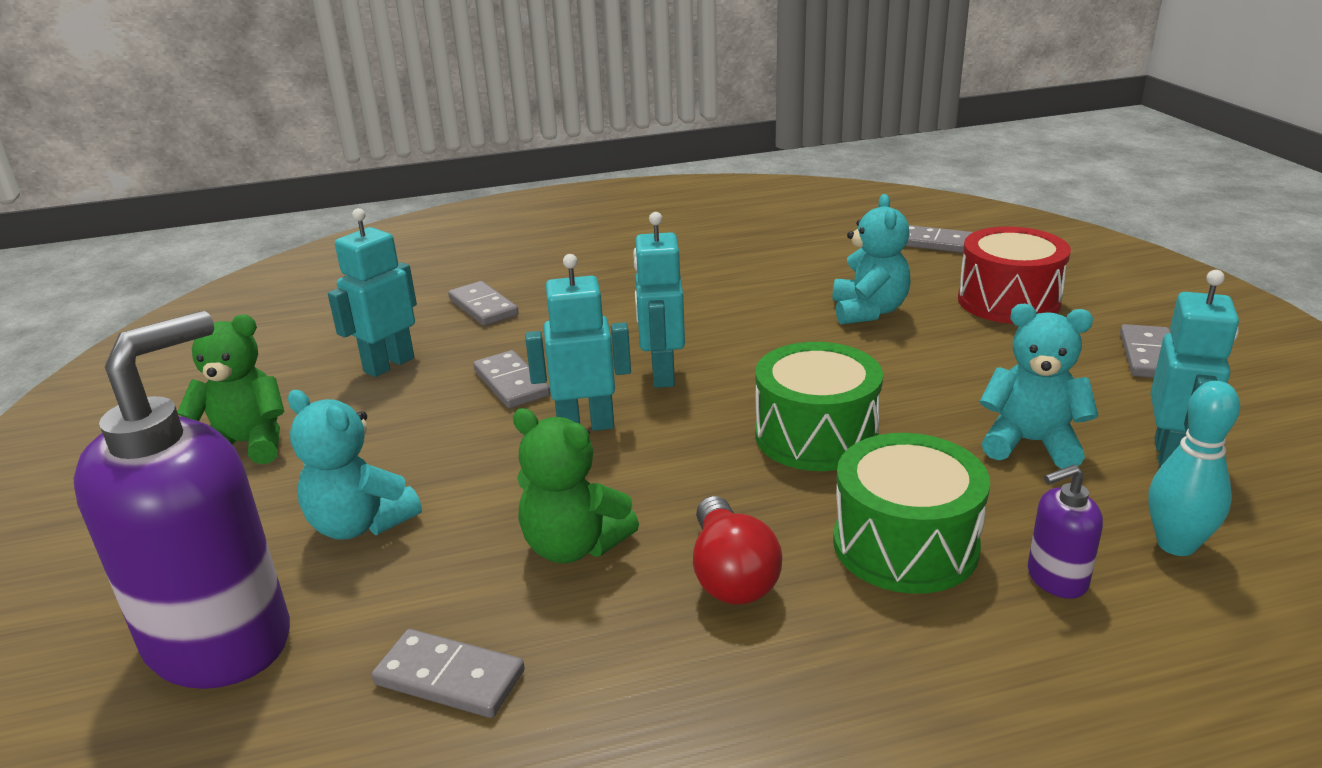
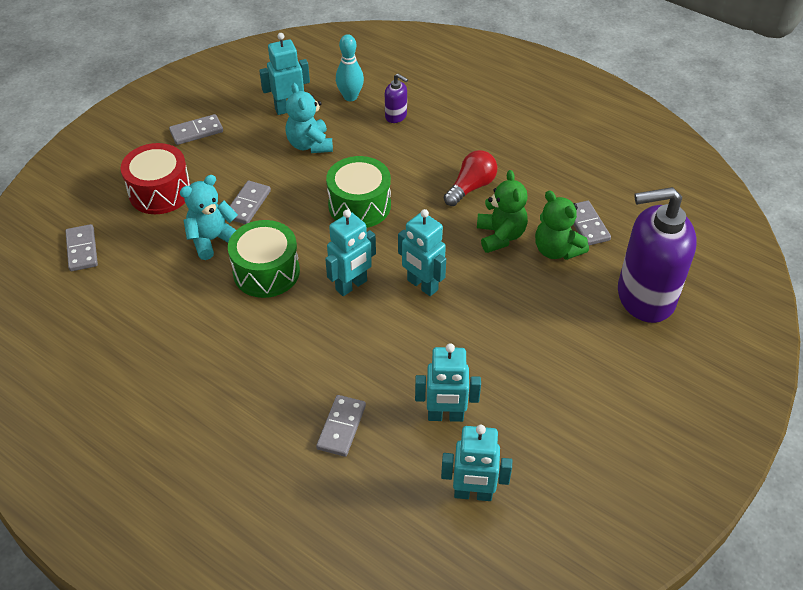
camera: 130 degrees left, 20 degrees up
green teddy bear [177,314,284,465] -> green teddy bear moved to [535,190,589,260]
turquoise teddy bear [288,390,422,540] -> none
grey domino [473,350,550,408] -> grey domino moved to [230,181,271,224]
green drum [833,433,990,594] -> green drum moved to [228,220,300,298]
none -> turquoise robot [441,425,512,501]

